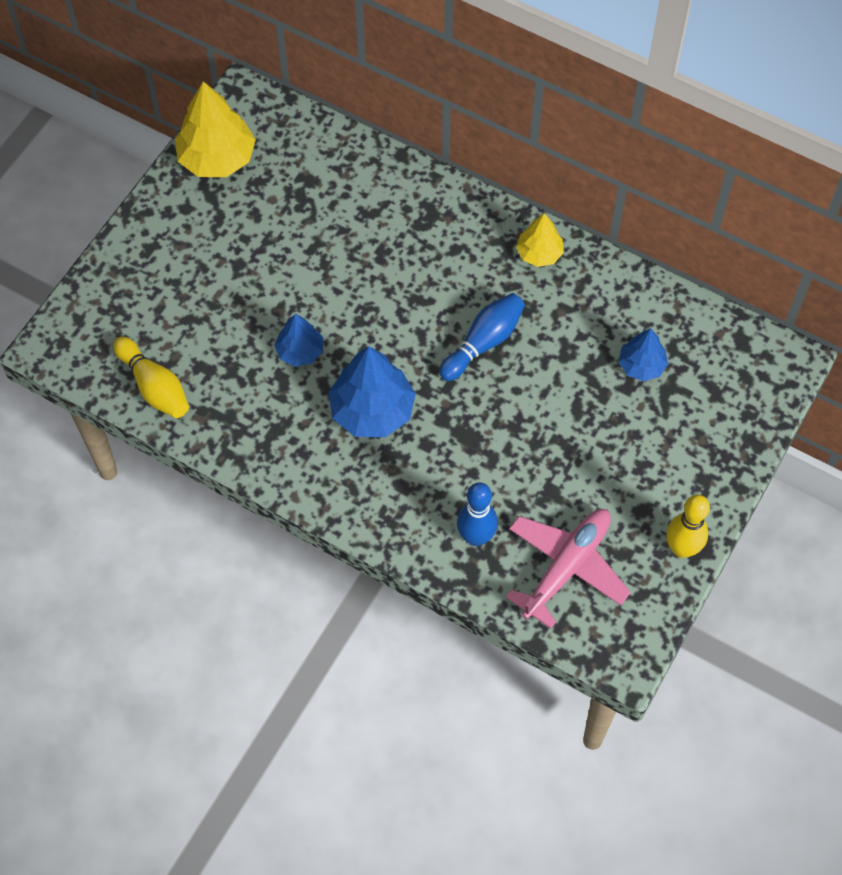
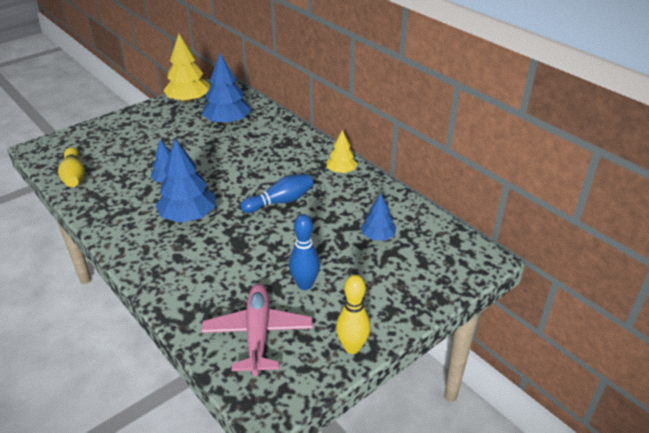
camera: 20 degrees right, 25 degrees down
blue bowling pin [457,482,498,546] -> blue bowling pin moved to [289,214,320,290]
pink plane [506,509,631,628] -> pink plane turned 60 degrees counterclockwise [201,284,313,376]
none -> blue tree [202,53,251,125]

